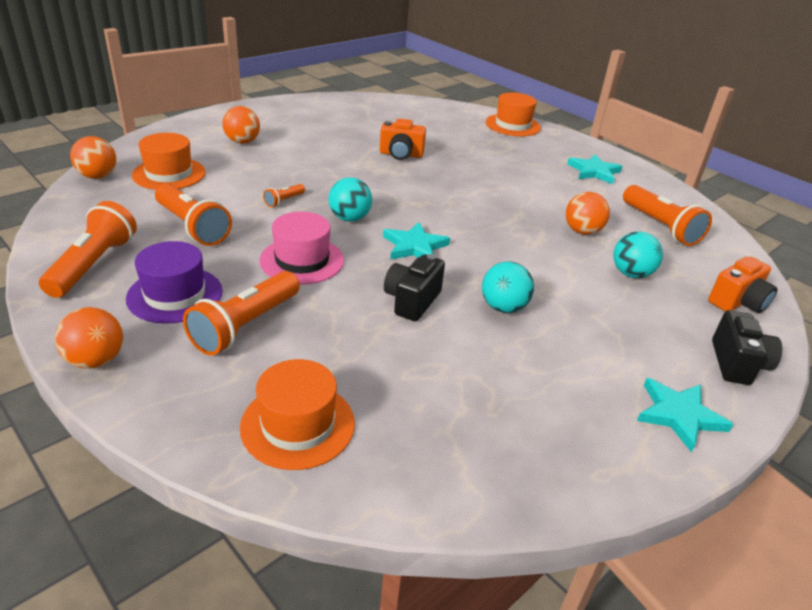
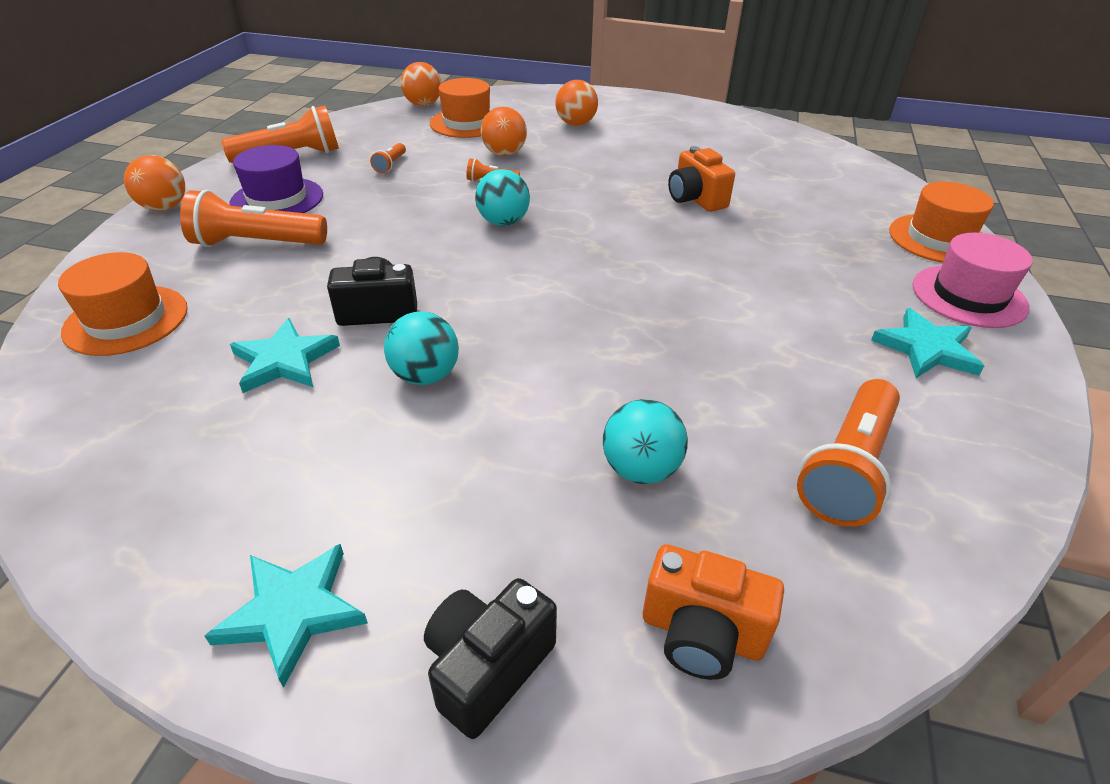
camera: 60 degrees right, 5 degrees up
orange flashlight [155,183,232,246] -> orange flashlight [370,143,406,173], size x0.47
pink hat [260,212,344,285] -> pink hat moved to [913,233,1033,328]
turquoise star [383,222,450,260] -> turquoise star moved to [230,318,340,393]
orange ball [566,192,610,235] -> orange ball moved to [480,107,527,156]
black camera [712,310,782,385] -> black camera turned 150 degrees clockwise [424,578,557,739]

